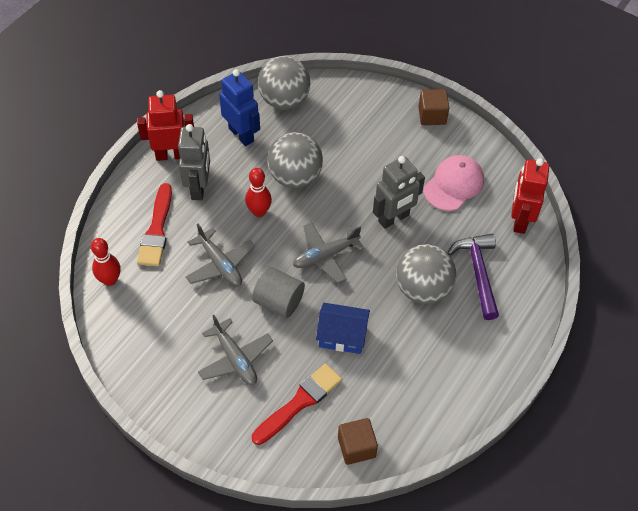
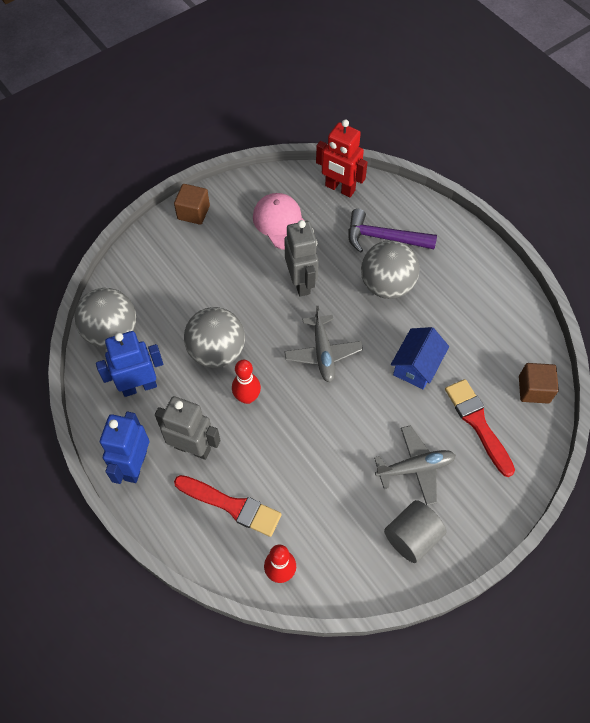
camera: 70 degrees left, 5 degrees up
red robot [137,90,194,161] -> blue robot [100,412,149,484]
grey plane [186,224,255,287] -> none
grey cylinder [252,267,305,318] -> grey cylinder moved to [384,500,446,563]

